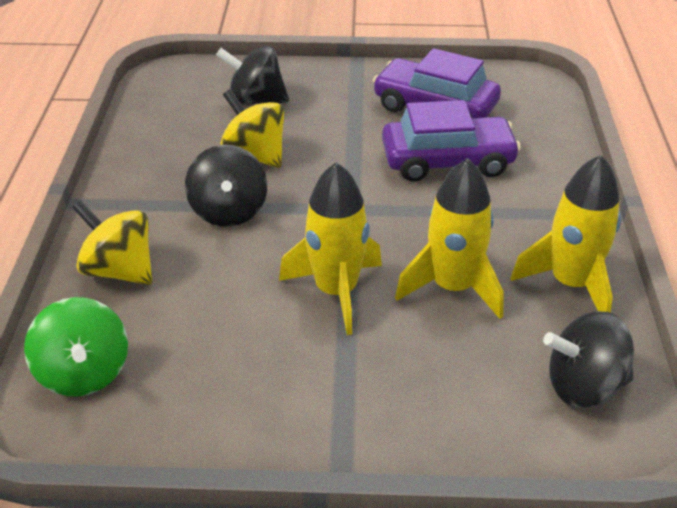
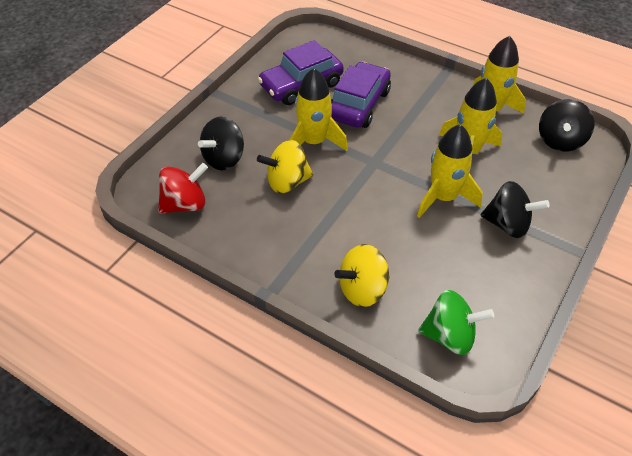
camera: 60 degrees left, 10 degrees up
black spinning top [185,145,267,227] -> black spinning top moved to [480,181,550,238]
none -> red spinning top [158,163,208,214]
none -> yellow rocket [290,68,348,151]

